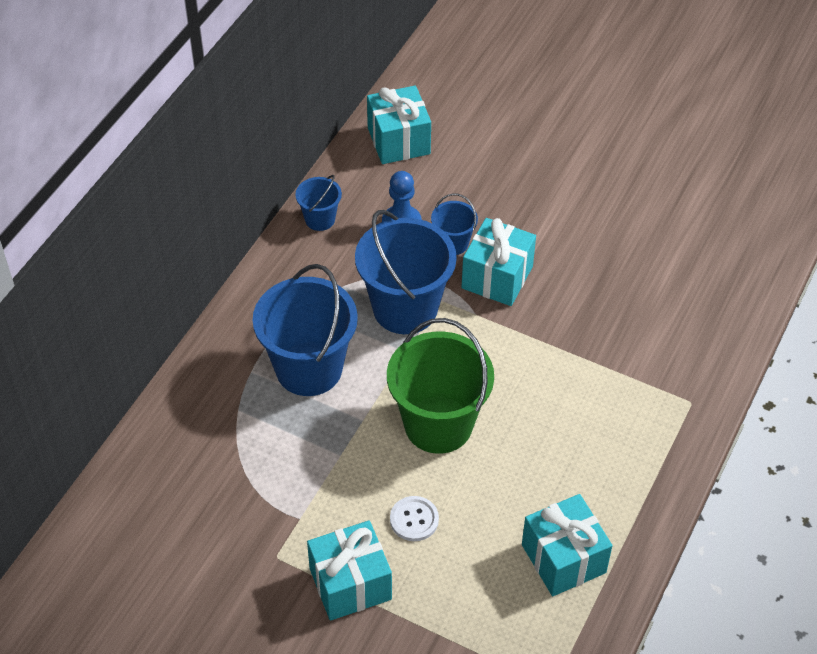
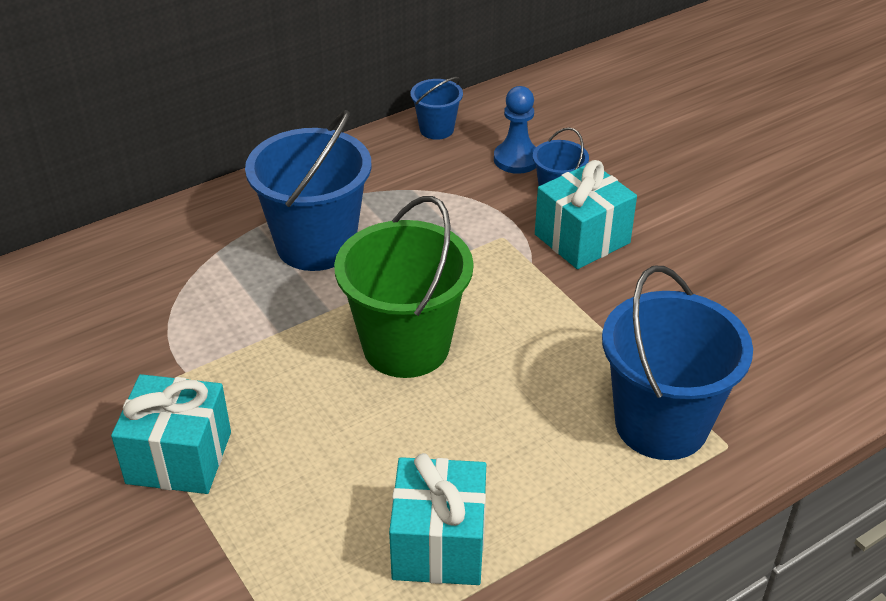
camera: 30 degrees right, 10 degrees down
blue bucket [355,210,457,334] -> blue bucket moved to [602,266,753,460]
turquoise gift [367,85,431,164] -> none
white button [390,496,439,541] -> none

